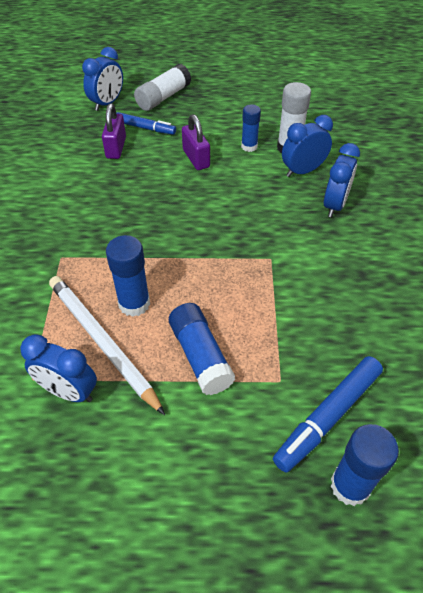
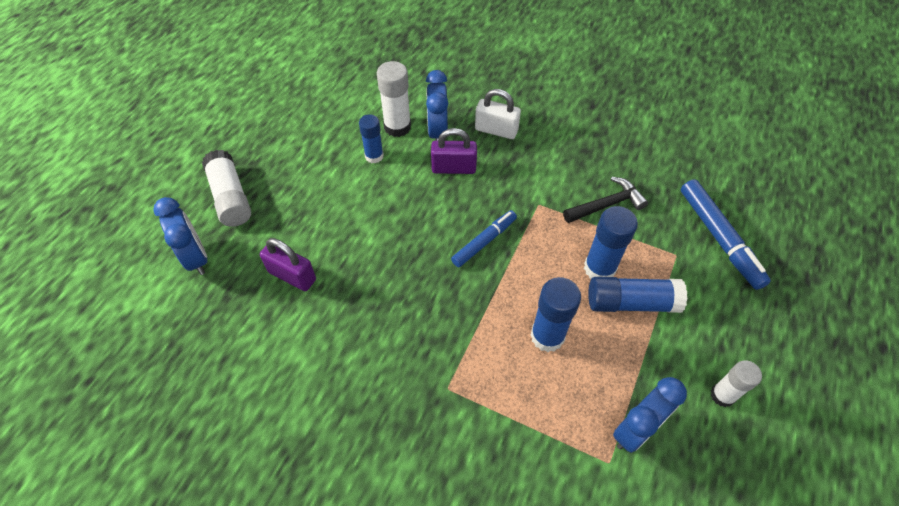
camera: 65 degrees left, 5 degrees up
white pencil [49,276,165,415] -> none
blue marker [116,112,176,135] -> blue marker moved to [451,210,517,267]
purple padlock [182,114,210,170] -> purple padlock moved to [431,128,477,174]
blue clock [324,143,360,218] -> white padlock [475,89,521,139]
blue glue stick [330,424,399,506] -> blue glue stick moved to [584,206,638,279]
none -> black hammer [563,177,648,223]
none -> white glue stick [711,361,762,407]

